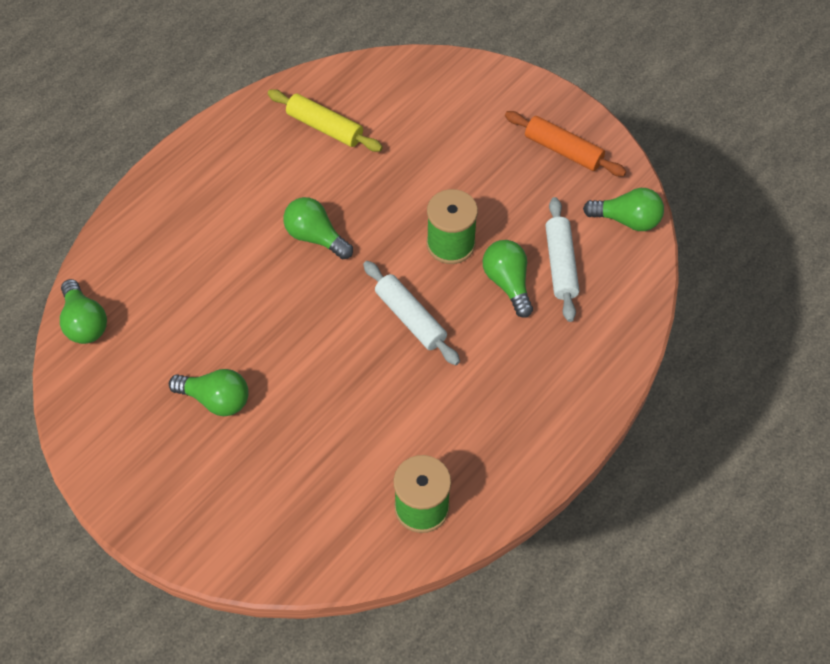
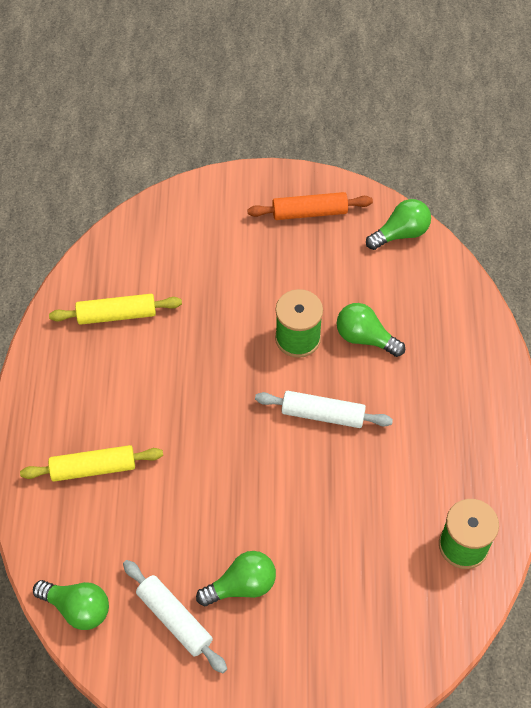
camera: 40 degrees left, 0 degrees up
green light bulb [283,197,353,259] -> none
white rolling pin [545,197,579,322] -> white rolling pin moved to [123,560,227,673]
none -> yellow rolling pin [20,445,163,482]

